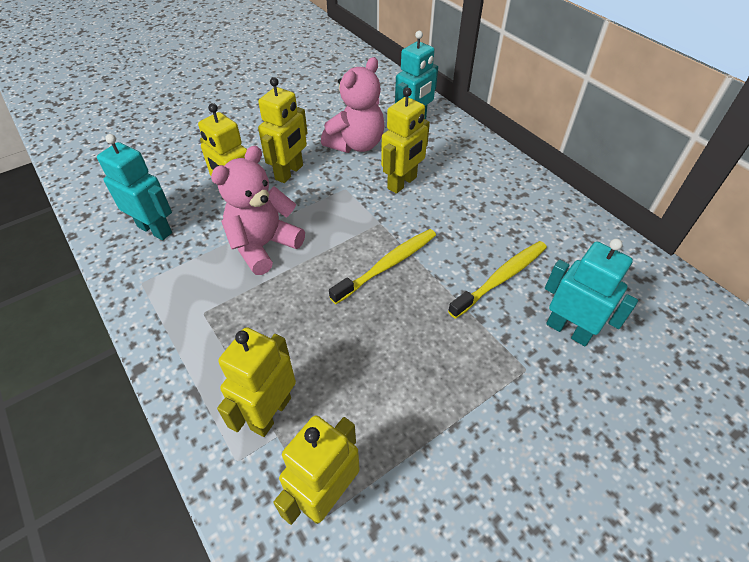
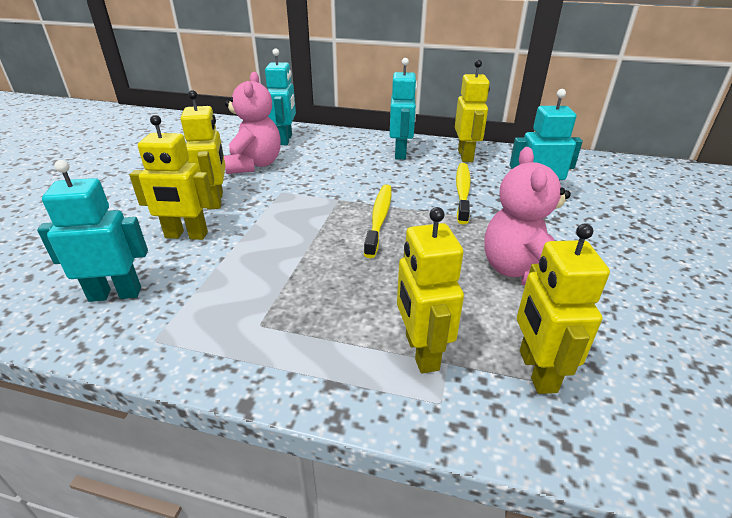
camera: 40 degrees left, 15 degrees down
pink teddy bear [211,146,305,275] -> pink teddy bear moved to [484,147,571,285]
yellow robot [381,87,430,194] -> yellow robot moved to [455,60,490,162]
none -> turquoise robot [390,58,417,160]

